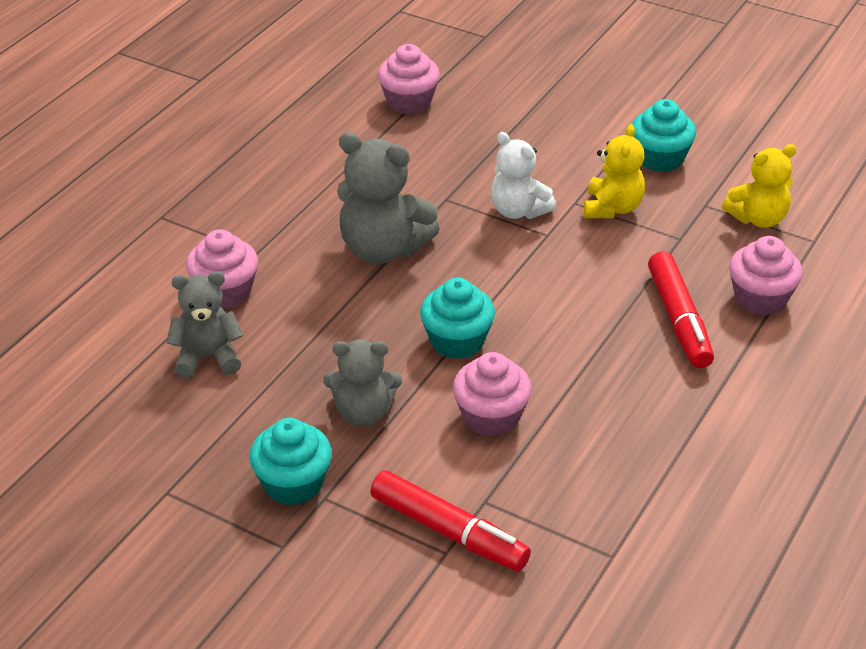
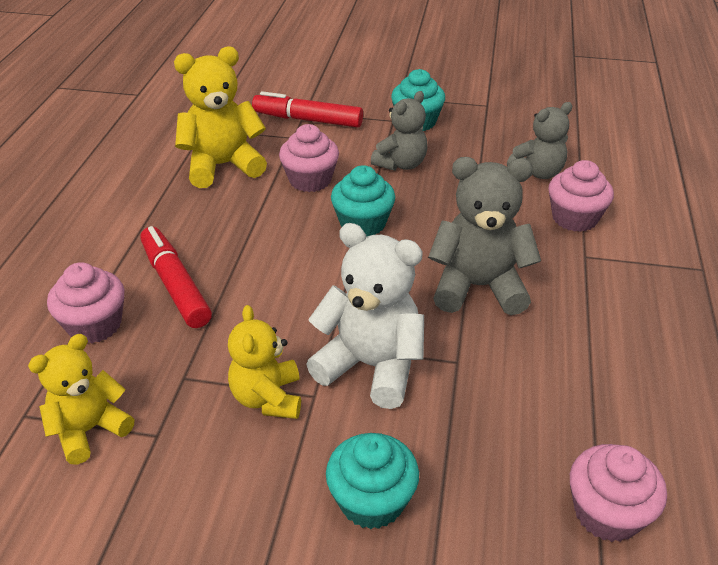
camera: 160 degrees right, 0 degrees up
grey teddy bear [323,339,402,427] -> grey teddy bear turned 150 degrees clockwise [371,91,428,171]
white teddy bear [491,132,556,219] -> white teddy bear [306,223,424,409], size x1.52
turquoise cupcake [632,99,696,172] -> turquoise cupcake moved to [326,433,419,529]
none -> yellow teddy bear [174,46,267,188]

